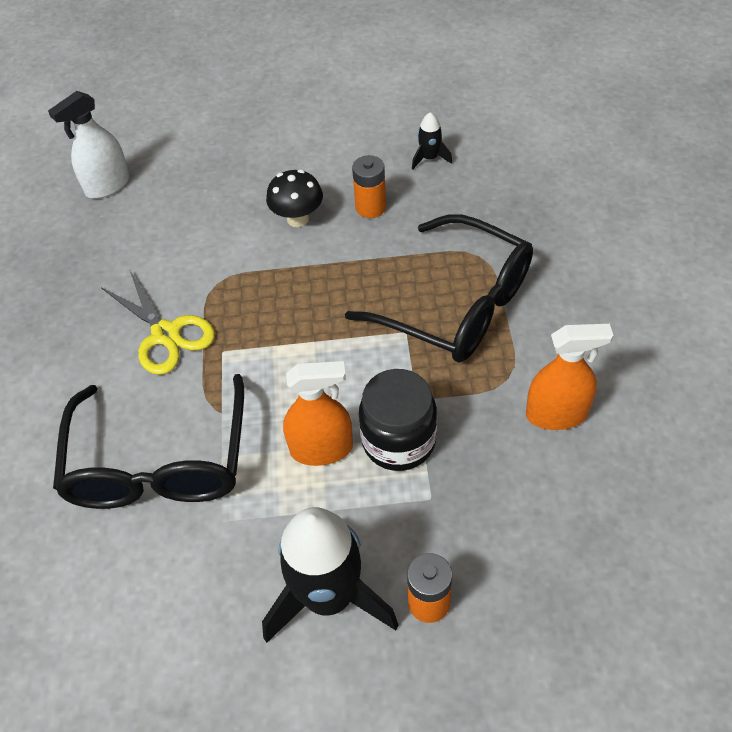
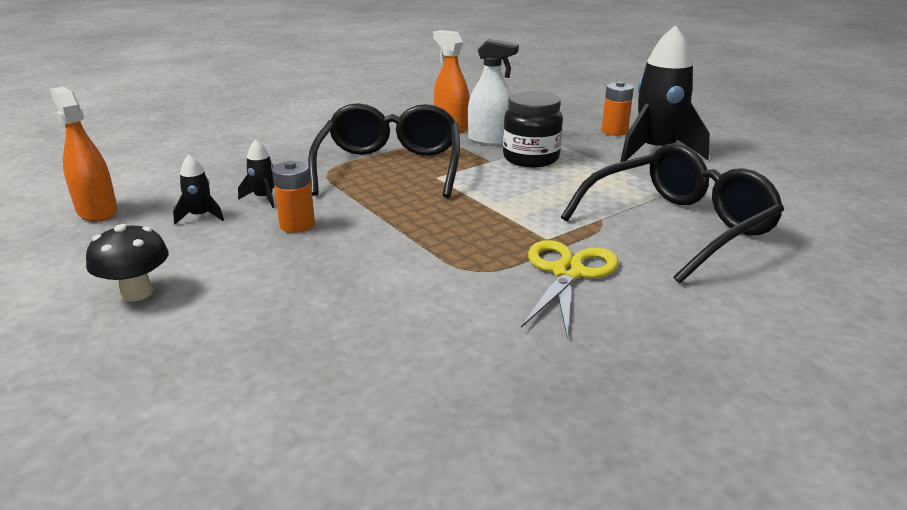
camera: 125 degrees left, 25 degrees down
white spray bottle [48,91,130,199] -> white spray bottle moved to [468,39,519,146]
black mushroom [266,169,323,227] -> black mushroom moved to [86,224,169,302]
orange spray bottle [283,361,353,466] -> orange spray bottle moved to [50,87,118,222]
none -> black rocket [238,139,275,208]

